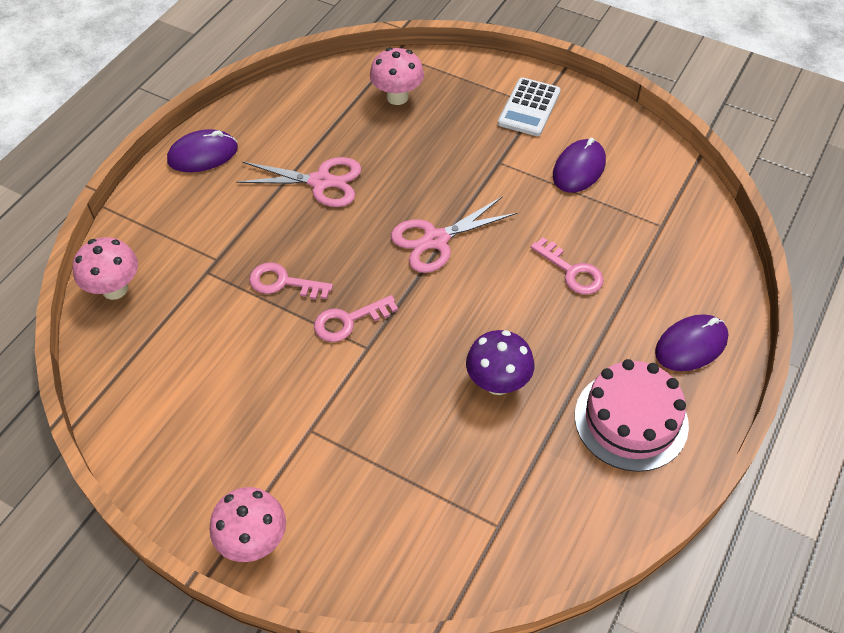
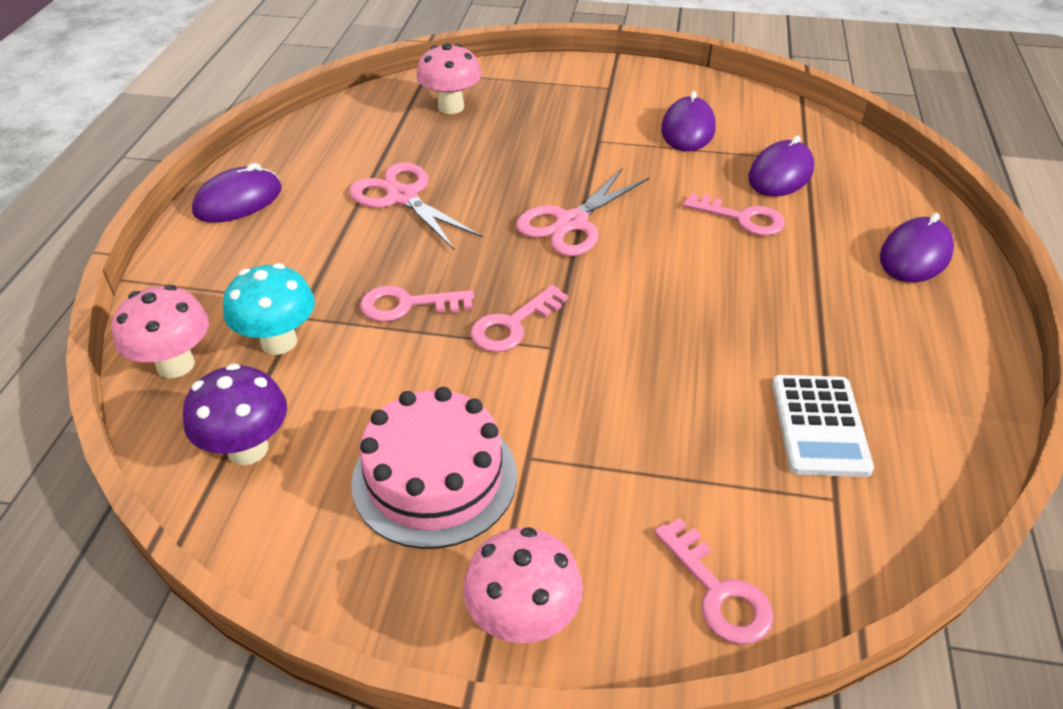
camera: 20 degrees left, 10 degrees down
pink scissors [236,157,362,207] -> pink scissors turned 120 degrees counterclockwise [349,162,483,250]
purple mushroom [466,330,534,395] -> purple mushroom moved to [183,364,287,465]
white calculator [498,77,561,136] -> white calculator moved to [772,375,874,477]
pink cake [575,359,689,472] -> pink cake moved to [351,387,517,549]
none -> turquoise mushroom [223,263,315,355]
none -> pink key [654,518,774,644]
none -> purple mouse [748,135,814,197]

